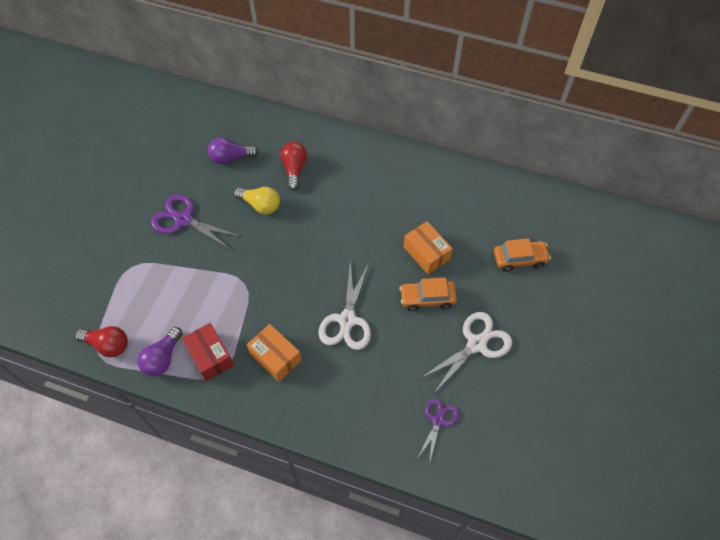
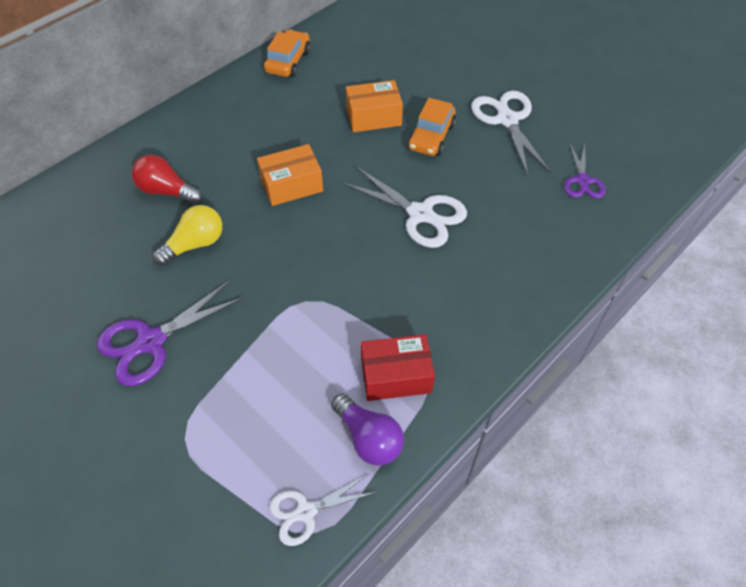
camera: 65 degrees left, 5 degrees down
red light bulb [75,326,128,358] -> white scissors [269,474,377,546]
purple light bulb [208,137,259,164] -> none
orange box [247,324,302,382] -> orange box moved to [257,144,323,206]
purple scissors [417,398,459,464] -> purple scissors turned 135 degrees counterclockwise [564,144,606,198]
orange car [494,238,551,272] -> orange car moved to [264,30,311,77]

